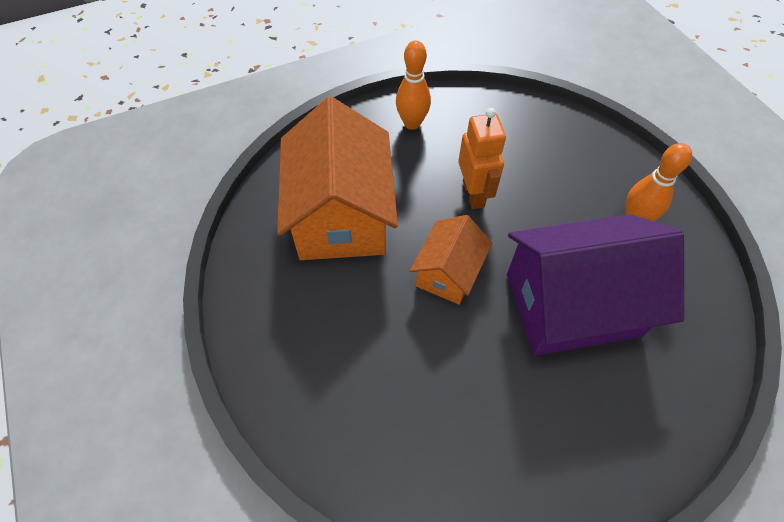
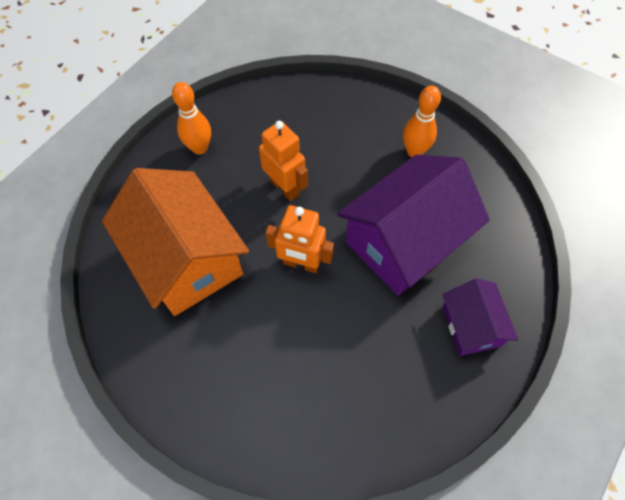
camera: 30 degrees left, 5 degrees up
orange house [410,215,492,305] -> orange robot [265,205,334,273]
none -> purple house [442,278,518,356]

